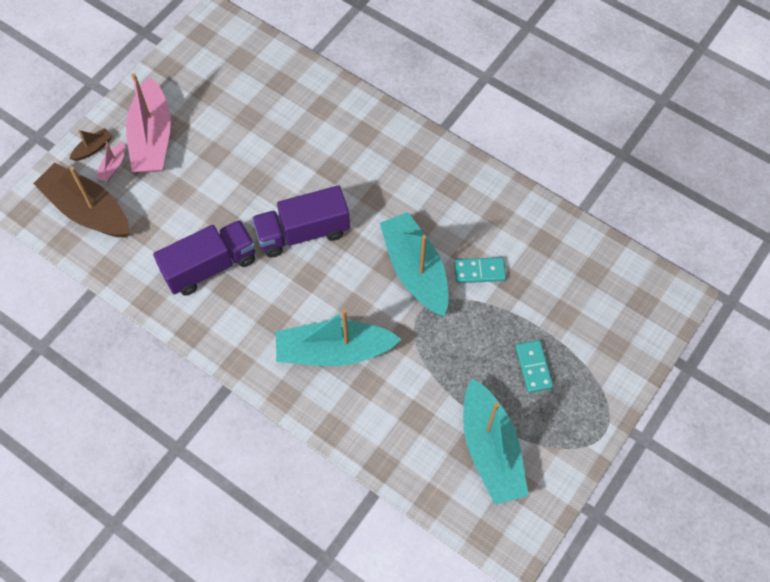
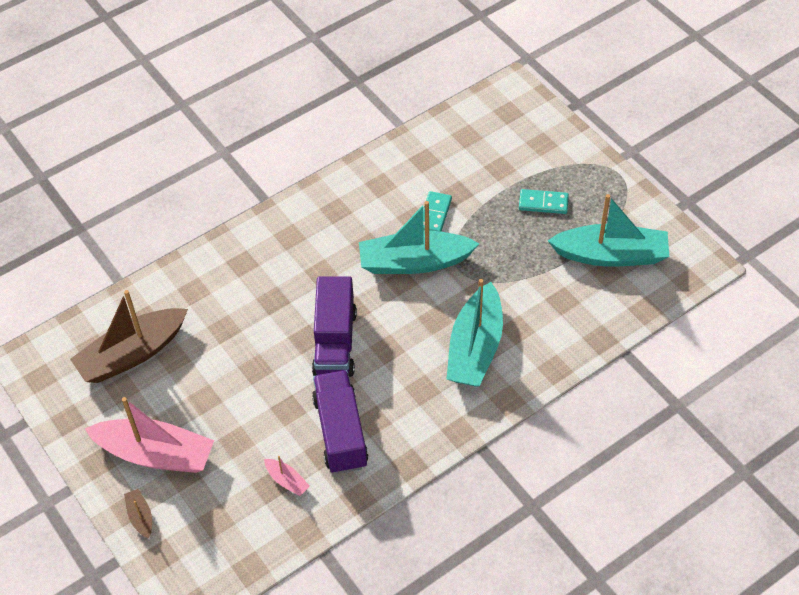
camera: 70 degrees left, 10 degrees down
brown boat [33,163,130,238] -> brown boat moved to [70,290,188,383]
pink boat [95,141,125,182] -> pink boat moved to [264,456,310,496]

